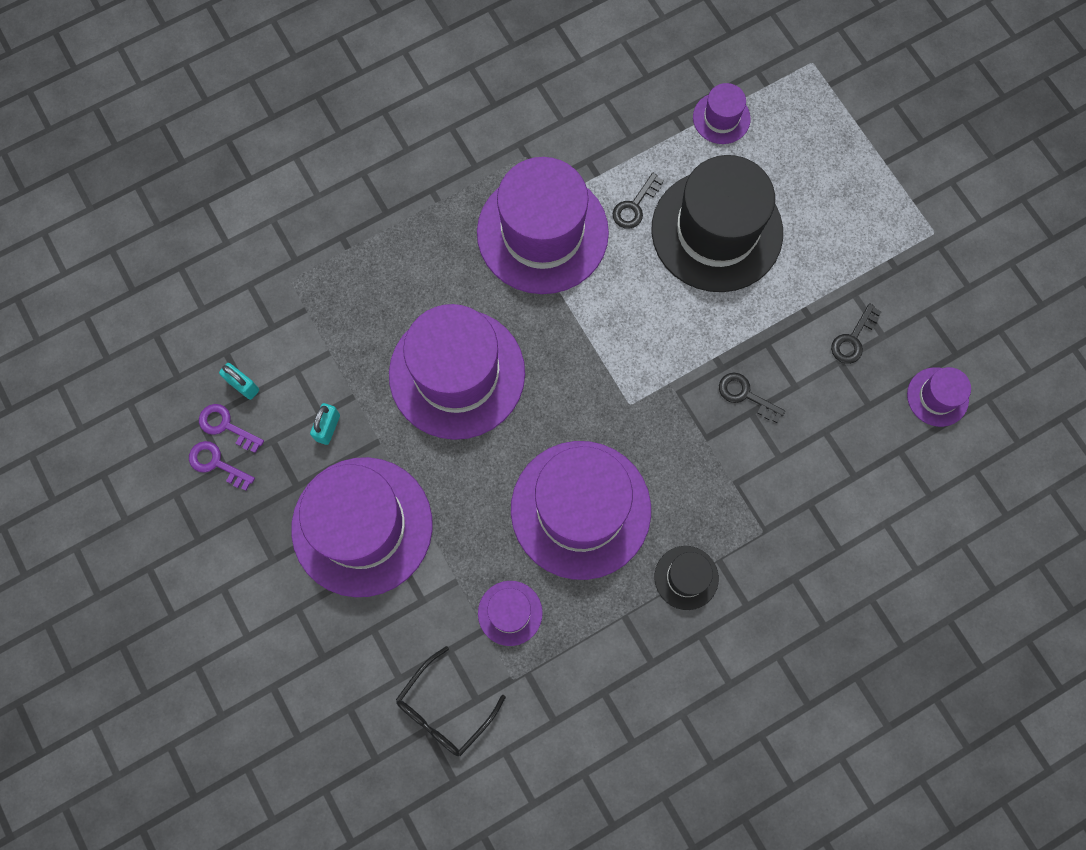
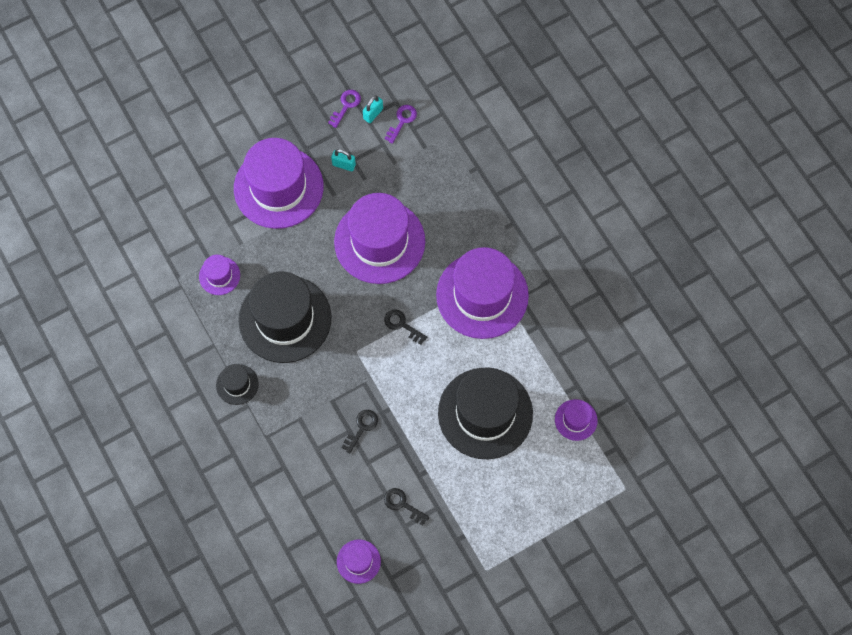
camera: 90 degrees right, 5 degrees down
purple key [189,441,255,491] -> purple key moved to [385,105,417,144]
black glasses [396,646,506,756] -> none
purple hat [511,441,651,580] -> black hat [239,272,331,363]
black key [613,173,664,229] -> black key moved to [384,309,427,344]

